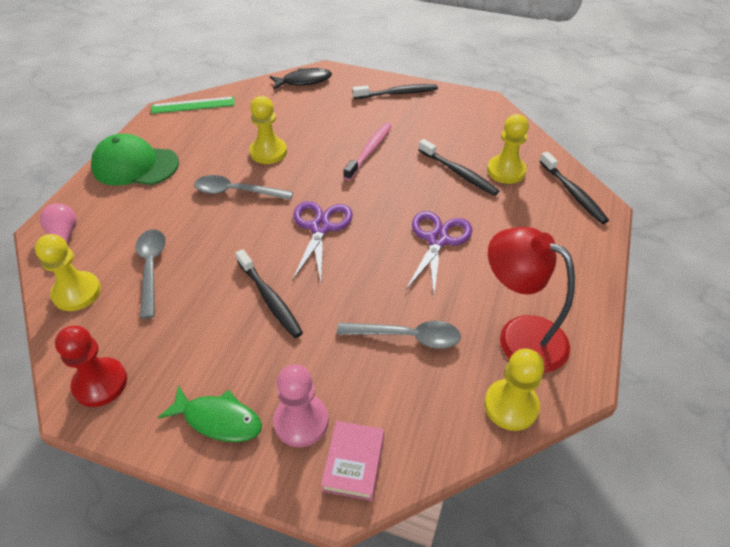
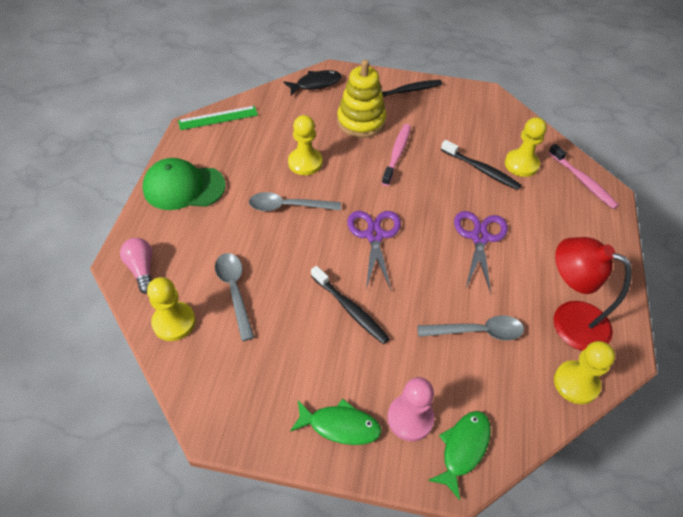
camera: 10 degrees left, 5 degrees up
red pawn [55,326,127,407] -> none
pink book [321,421,384,501] -> green fish [428,411,491,500]
black toothbrush [539,152,609,224] -> pink toothbrush [548,144,619,209]
none -> yellow stacking toy [337,60,386,138]

